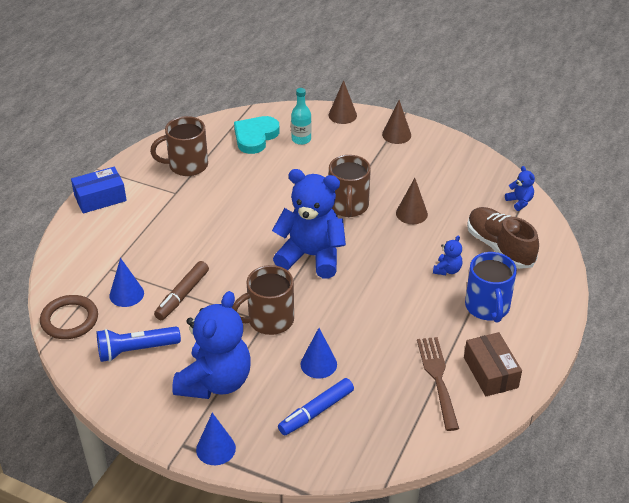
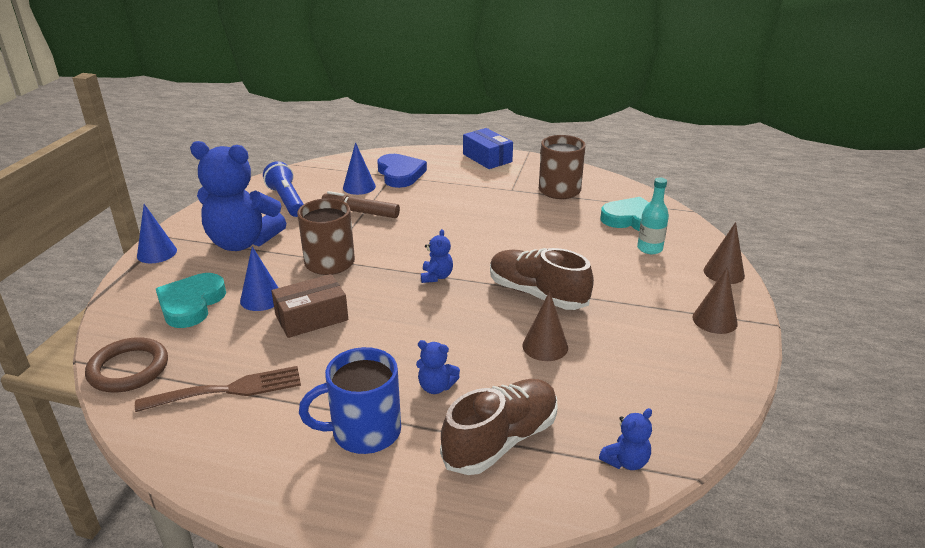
camera: 80 degrees right, 10 degrees down
brown ring [40,295,98,339] -> brown ring moved to [85,337,168,393]
blue teddy bear [272,169,346,278] -> blue teddy bear [421,229,453,283], size x0.42
blue marker [278,378,354,435] -> turquoise heart [156,273,226,328]
brown mug [329,155,371,217] -> brown shoe [490,248,594,310]
brown box [464,332,522,396] -> brown box moved to [271,274,348,338]
none -> blue heart [377,154,427,188]

